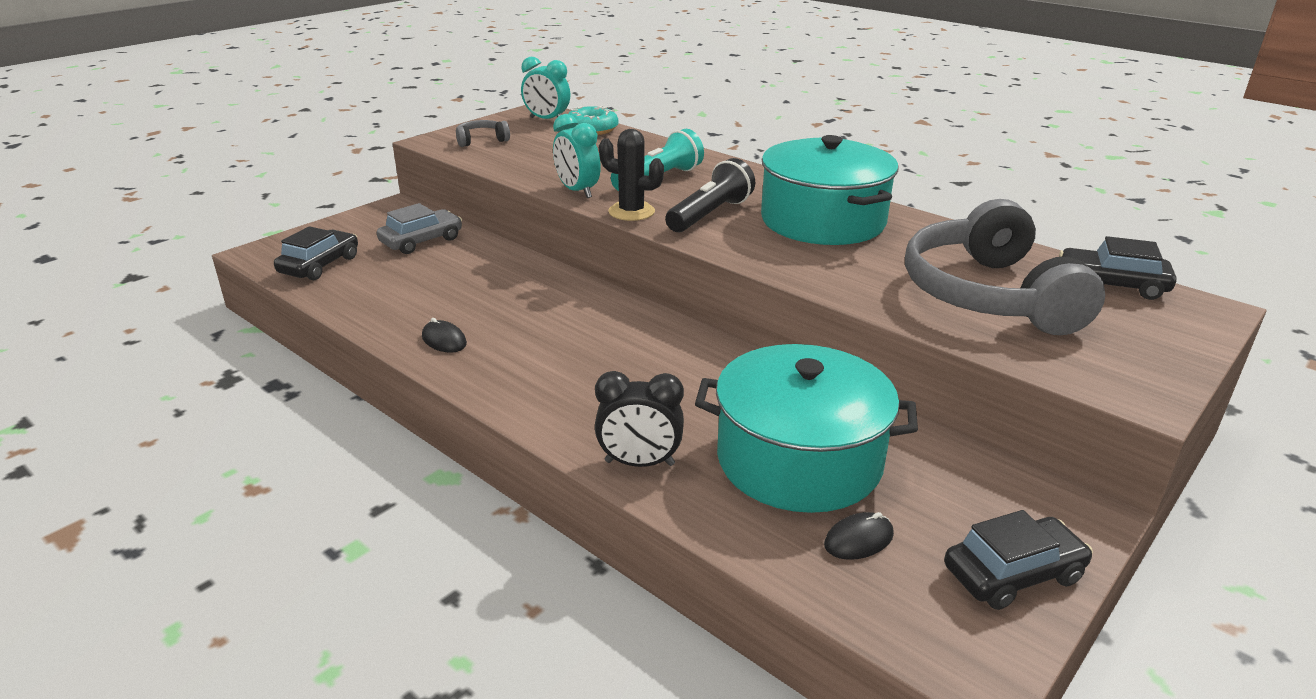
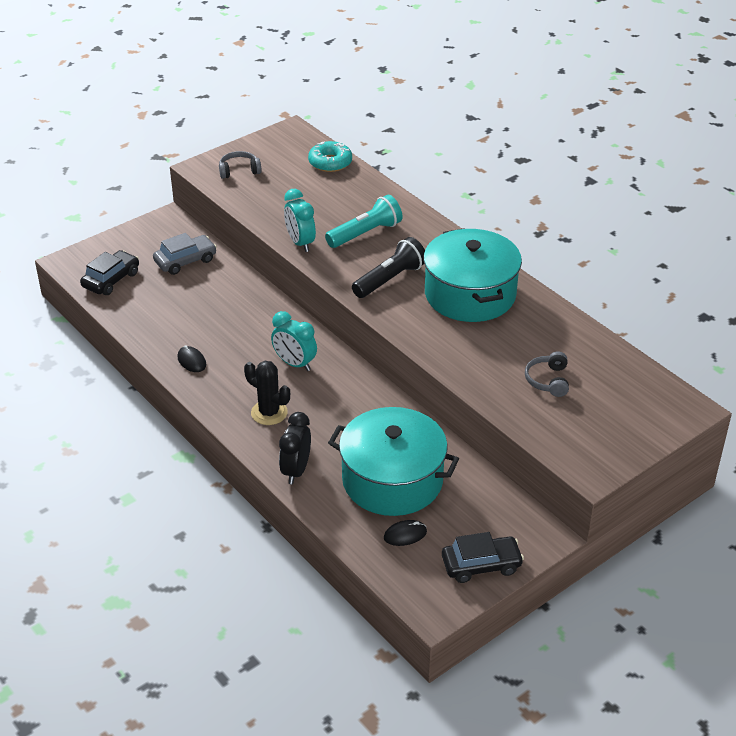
camera: 10 degrees right, 10 degrees up
turquoise clock [521,57,570,119] -> turquoise clock moved to [271,311,317,371]
black clock [595,371,684,467] -> black clock turned 90 degrees clockwise [279,412,311,484]
black cactus [599,129,664,221] -> black cactus moved to [244,361,290,425]
grey headphones [905,199,1105,335] -> grey headphones [525,351,569,397], size x0.41
black car [1059,236,1176,300] -> none

